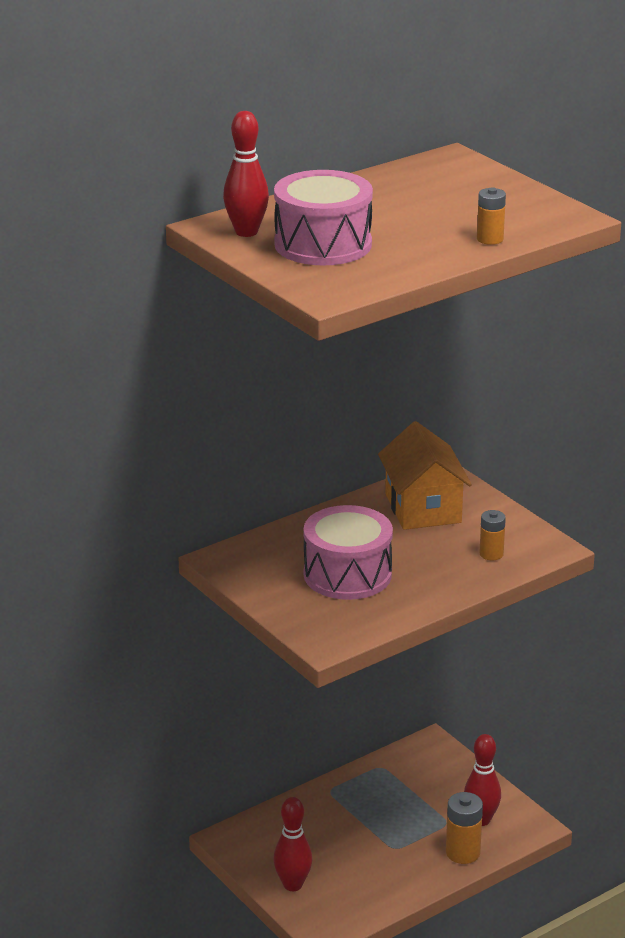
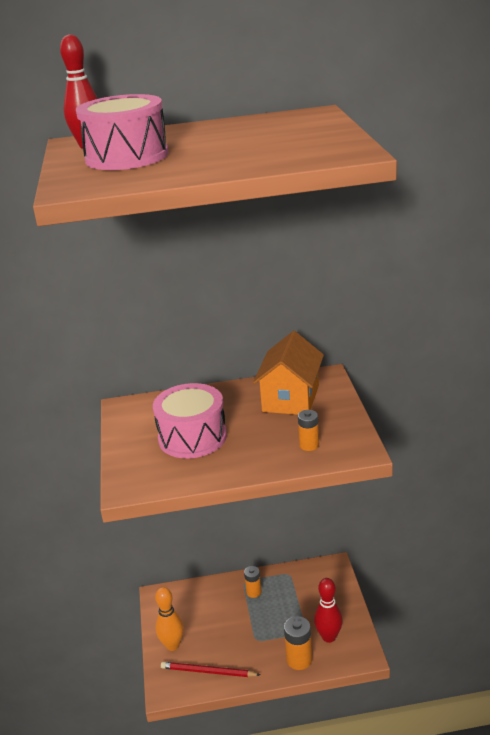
camera: 30 degrees right, 0 degrees up
red bowling pin [273,797,312,891] -> orange bowling pin [155,587,184,651]
orange battery [477,187,506,245] -> orange battery moved to [244,566,262,598]
none -> red pencil [161,662,260,677]

